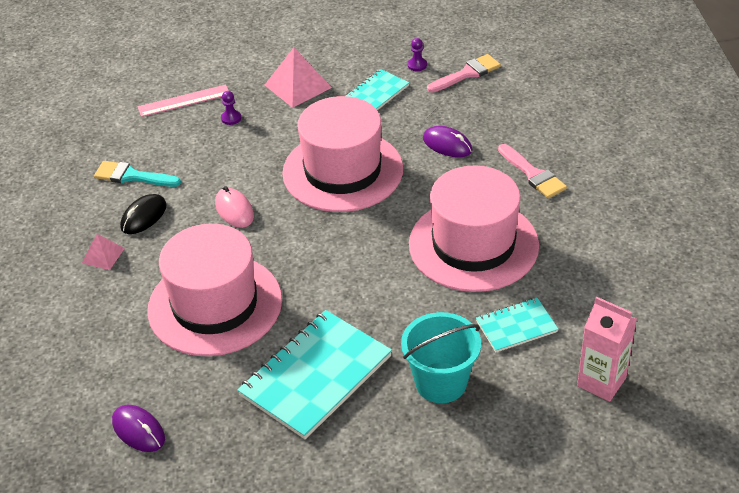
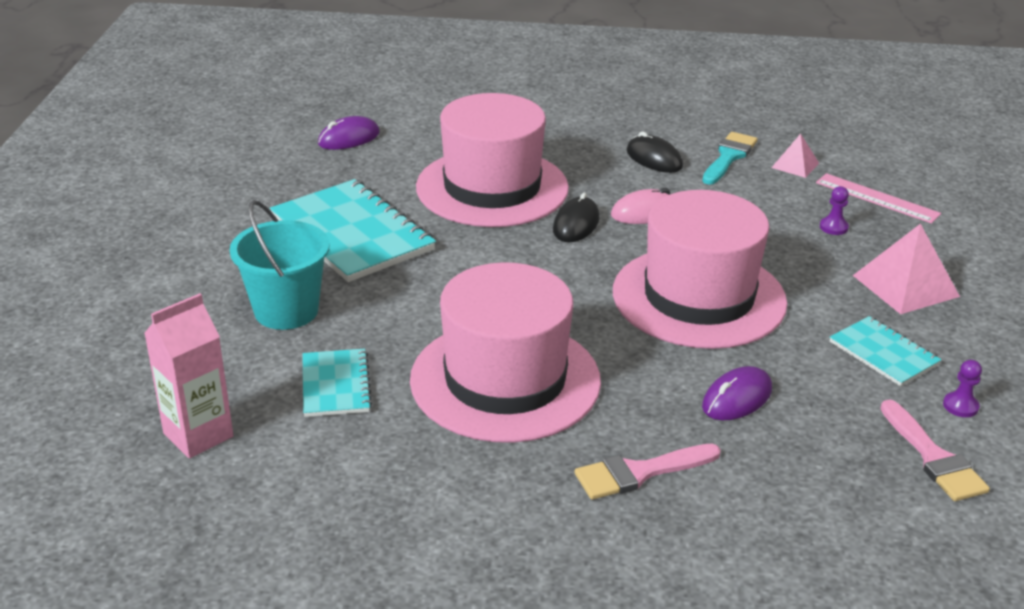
camera: 100 degrees right, 10 degrees down
pink pyramid [82,234,125,270] -> pink pyramid moved to [771,134,819,178]
pink ruler [138,84,229,117] -> pink ruler turned 45 degrees counterclockwise [816,173,941,224]
none -> black mouse [553,193,600,242]

